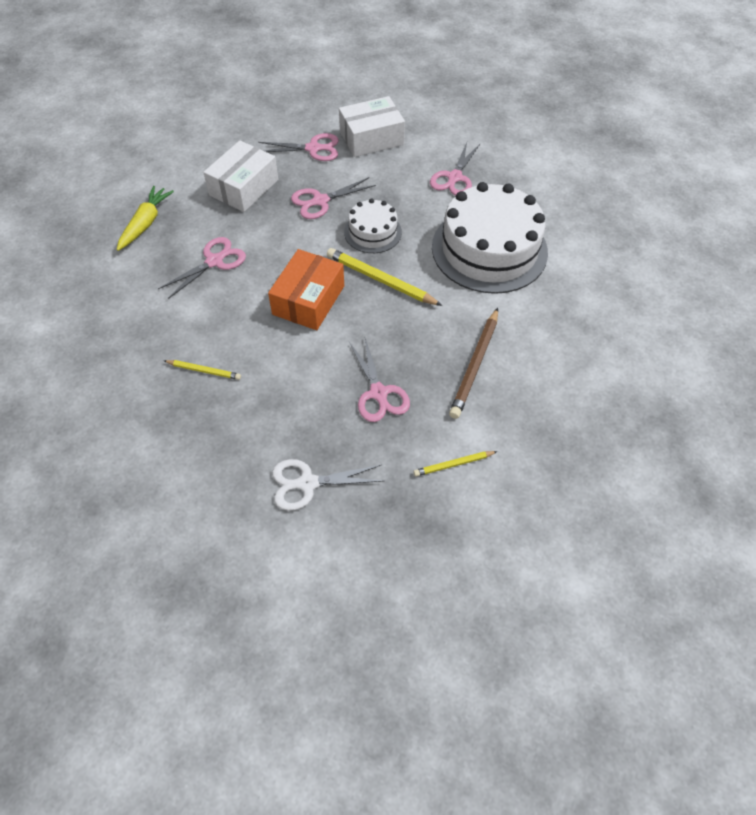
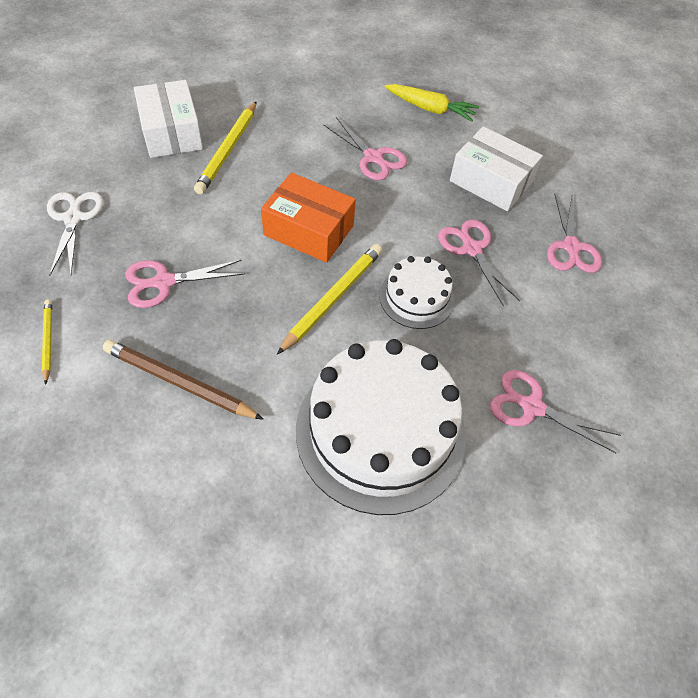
camera: 90 degrees right, 0 degrees up
yellow pencil [164,360,241,380] -> yellow pencil [194,101,257,194], size x1.77
white box [339,96,405,157] -> white box moved to [134,80,203,158]

